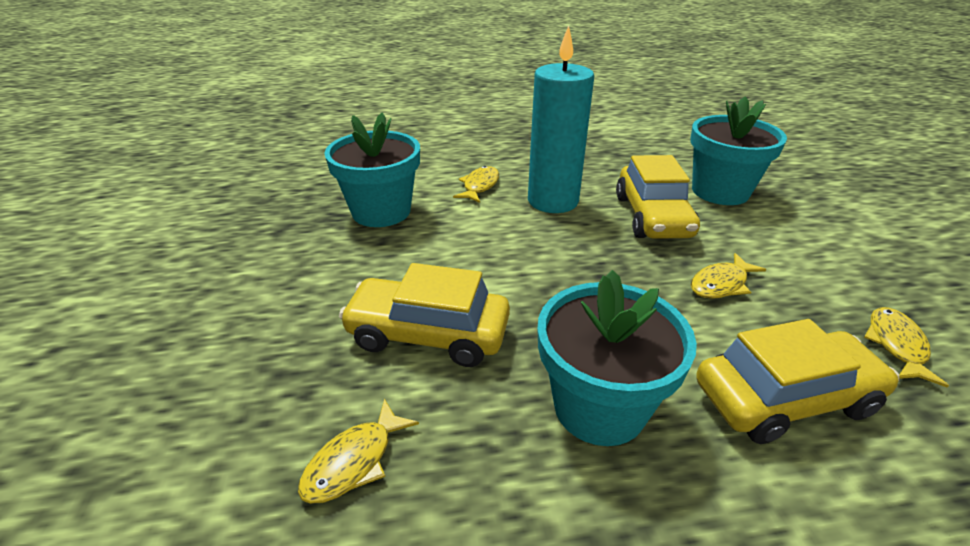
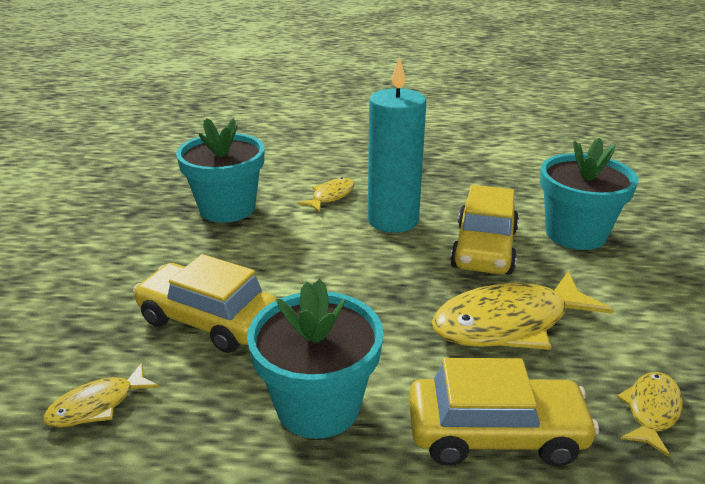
camera: 15 degrees right, 5 degrees down
yellow fish [691,253,766,299] -> yellow fish [432,271,613,350], size x1.97

